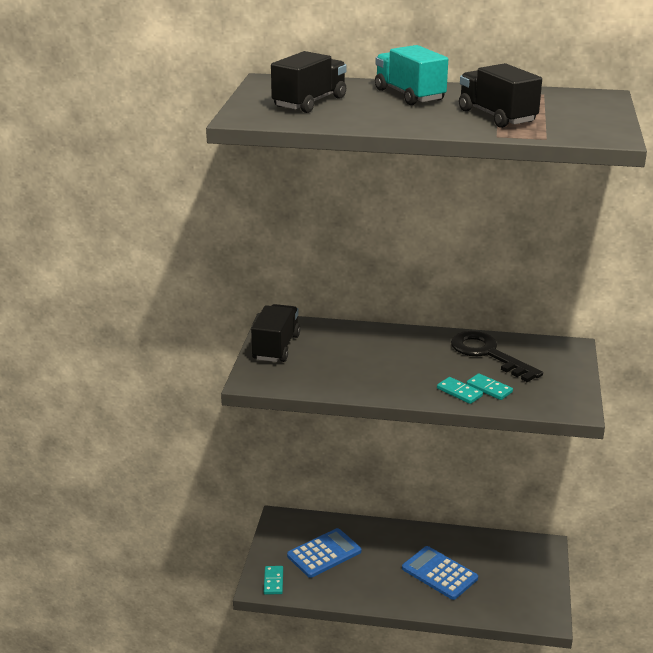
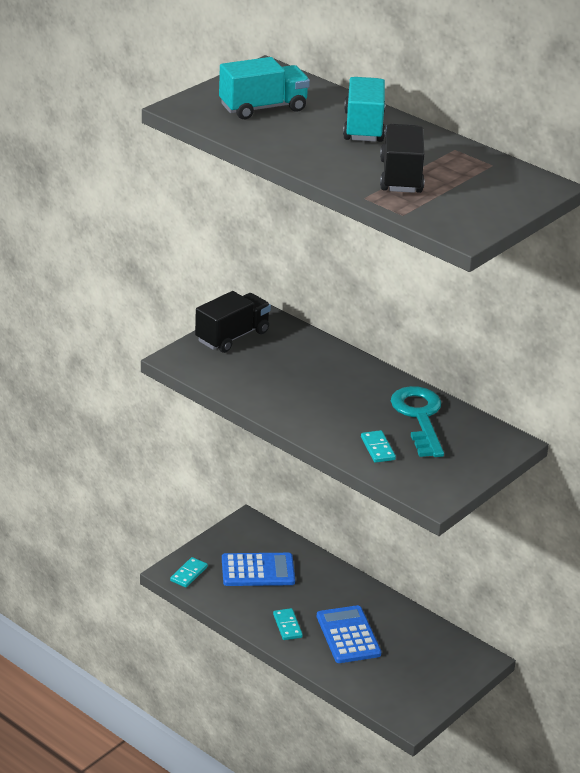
camera: 30 degrees right, 5 degrees up
black truck [271,51,346,113] -> turquoise truck [219,57,310,119]
turquoise domino [437,377,483,404] -> turquoise domino moved to [273,608,303,640]
black key [451,331,543,382] -> turquoise key [391,386,444,457]

